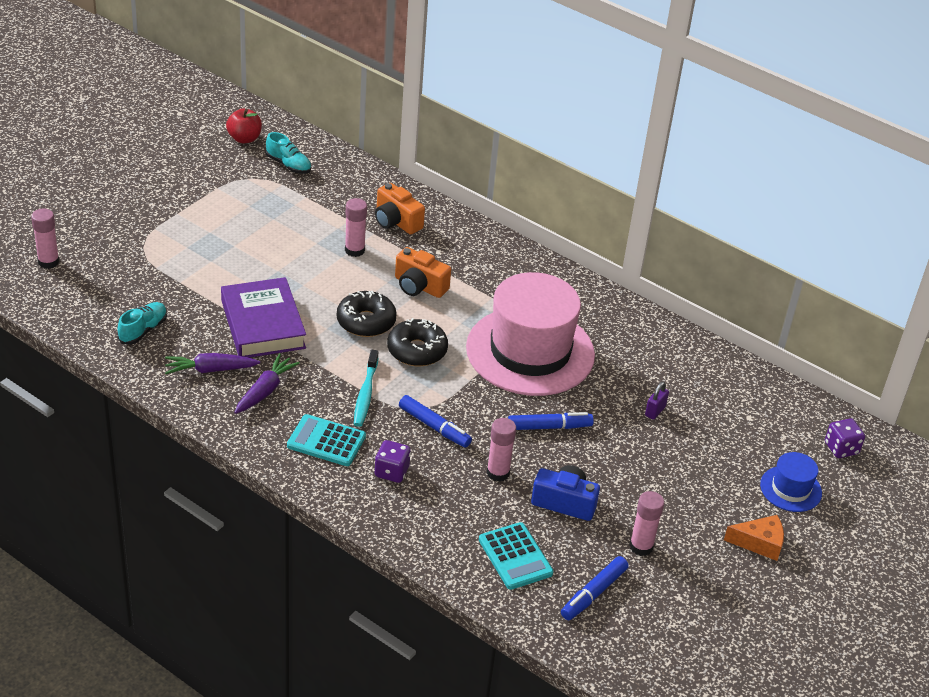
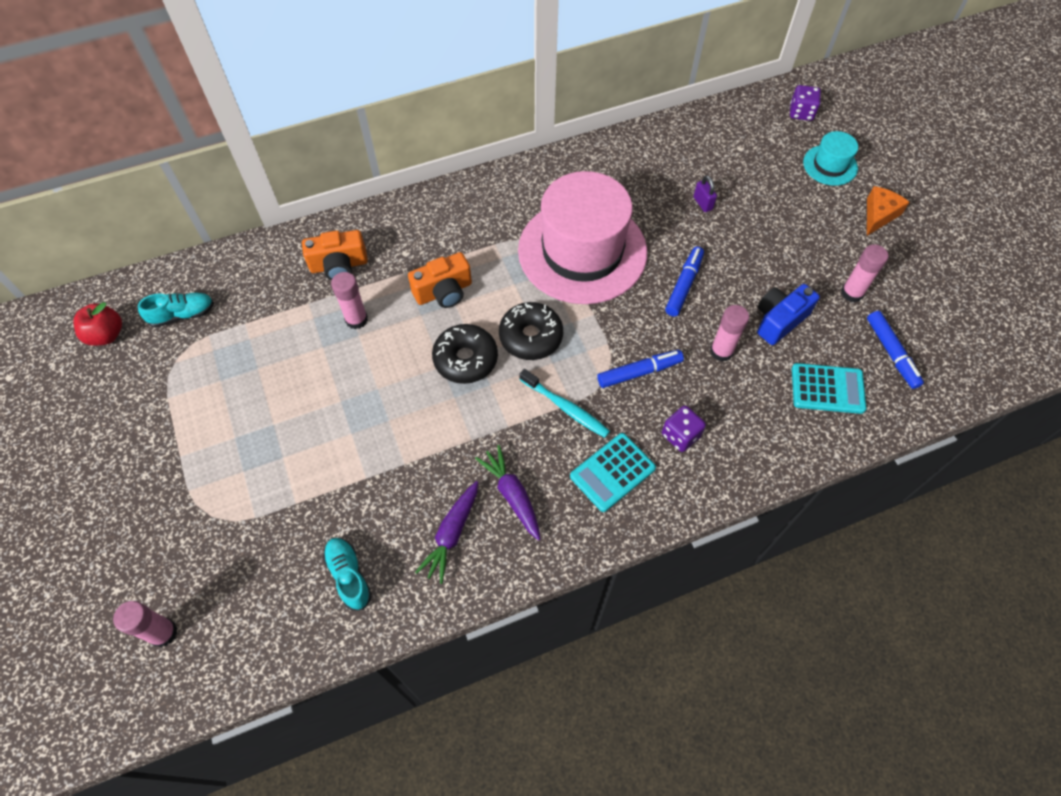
camera: 55 degrees left, 20 degrees up
purple book [221,277,306,358] -> none
blue hat [760,452,822,512] -> turquoise hat [803,131,858,186]

